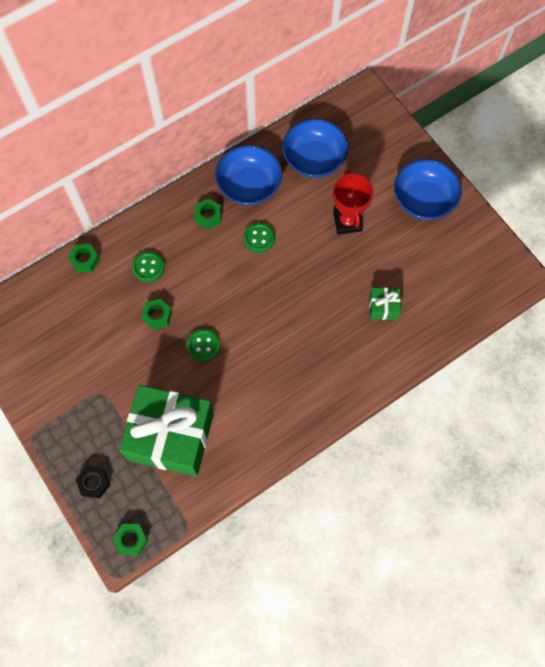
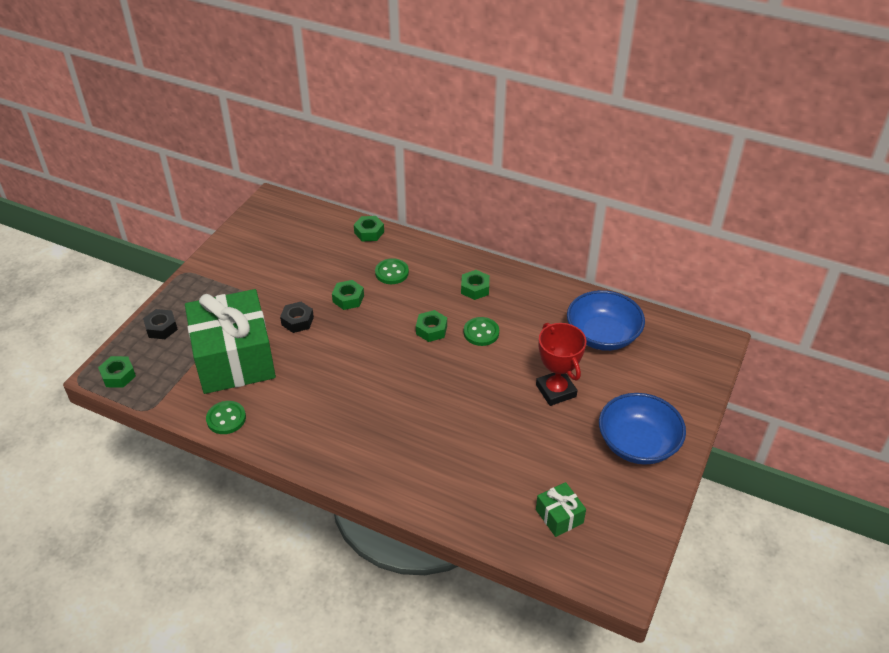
camera: 60 degrees right, 25 degrees down
green button [187,329,220,362] -> green button moved to [206,401,246,434]
blue bowl [215,145,283,205] -> none
red trophy [333,169,374,235] -> red trophy turned 75 degrees counterclockwise [536,323,587,406]
green gift [369,288,401,320] -> green gift moved to [536,482,586,537]
none -> black nut [280,302,314,333]
none -> green nut [416,310,447,342]

